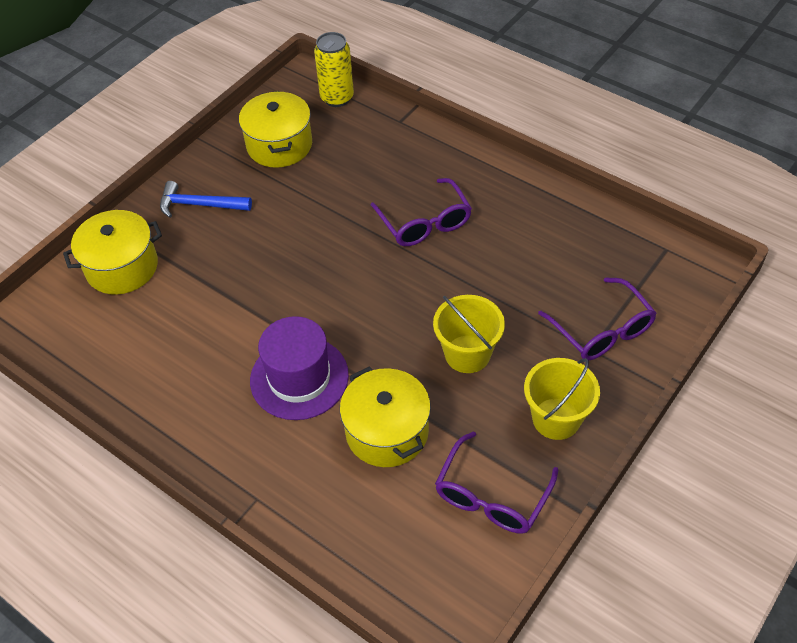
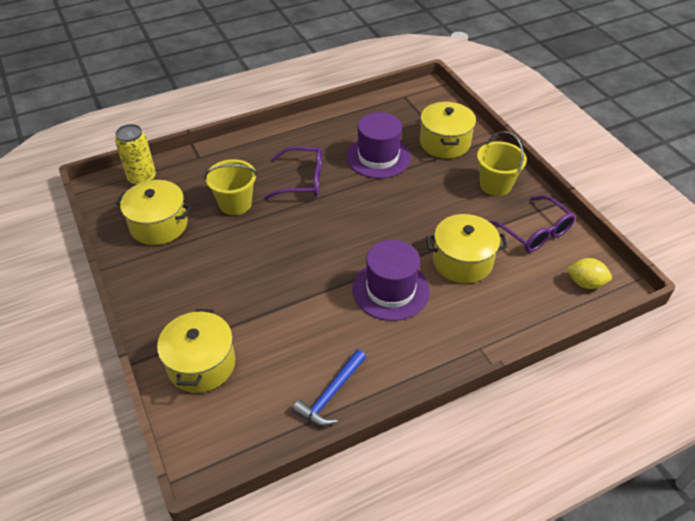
camera: 65 degrees left, 5 degrees down
blue hammer [160,181,252,218] -> blue hammer moved to [292,350,366,426]
yellow bucket [433,295,505,373] -> yellow bucket moved to [204,159,257,215]
purple glasses [538,277,657,360] -> yellow pot [420,102,476,158]
none -> purple hat [346,112,411,179]
none -> yellow lemon [566,258,612,289]

